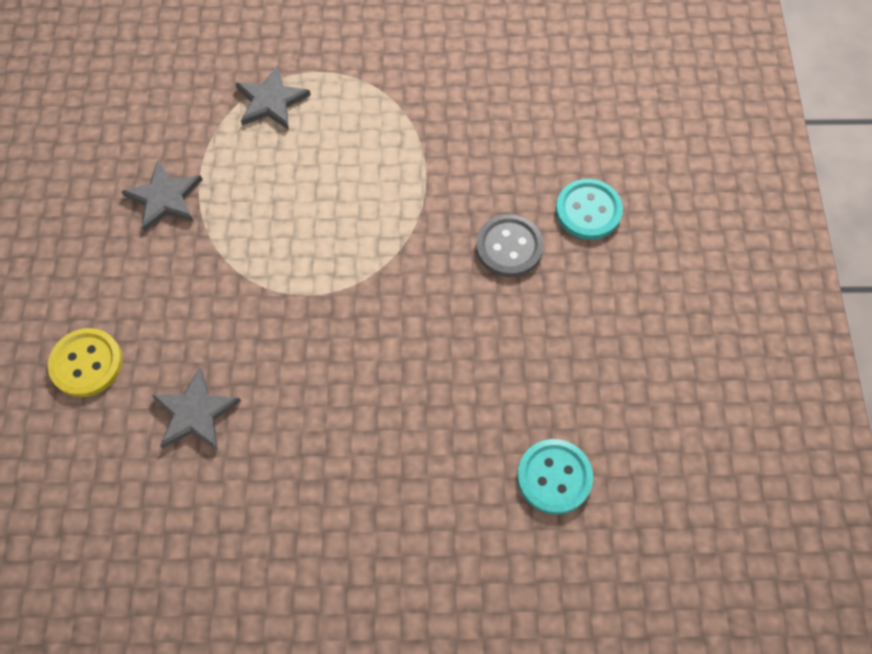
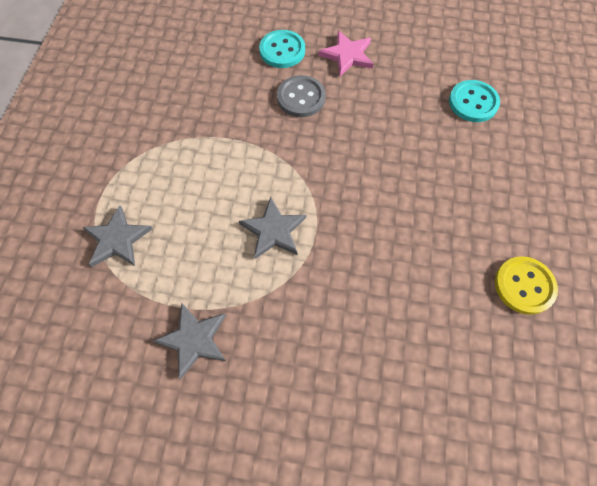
camera: 80 degrees left, 0 degrees up
yellow button [48,328,122,397] -> yellow button moved to [495,256,558,315]
grey star [152,367,241,450] -> grey star moved to [239,197,306,259]
none -> pink star [318,31,374,76]

